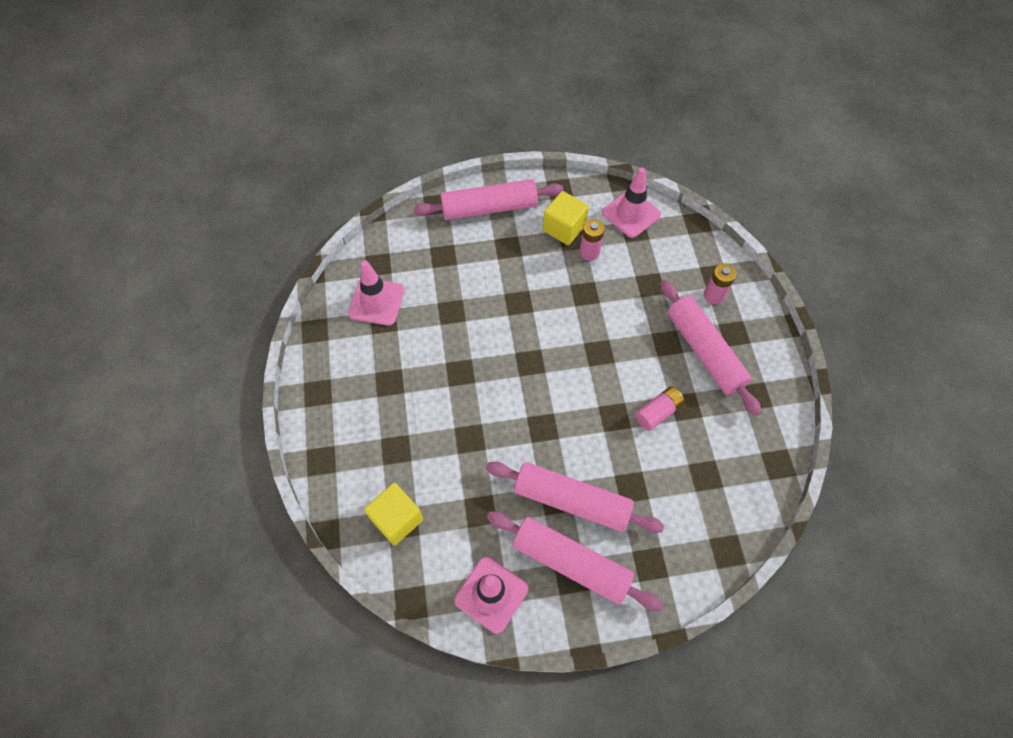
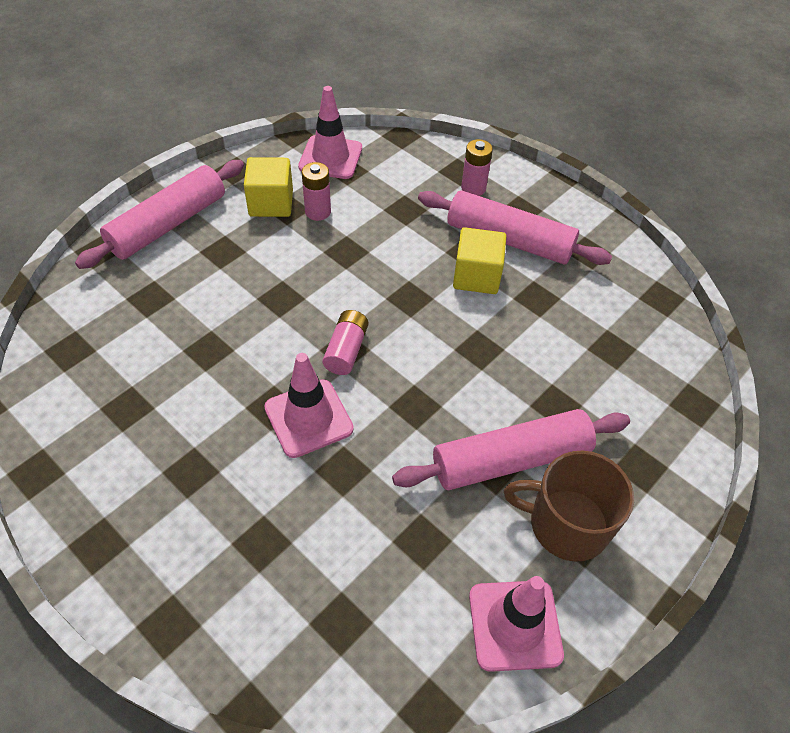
camera: 40 degrees left, 10 degrees down
pink traffic cone [348,260,405,326] -> pink traffic cone moved to [264,353,354,458]
yellow cube [364,483,423,545] -> yellow cube moved to [453,227,507,294]
pink rolling pin [487,511,663,611] -> brown mug [504,450,634,562]
pink battery [635,386,685,431] -> pink battery moved to [322,310,368,375]

